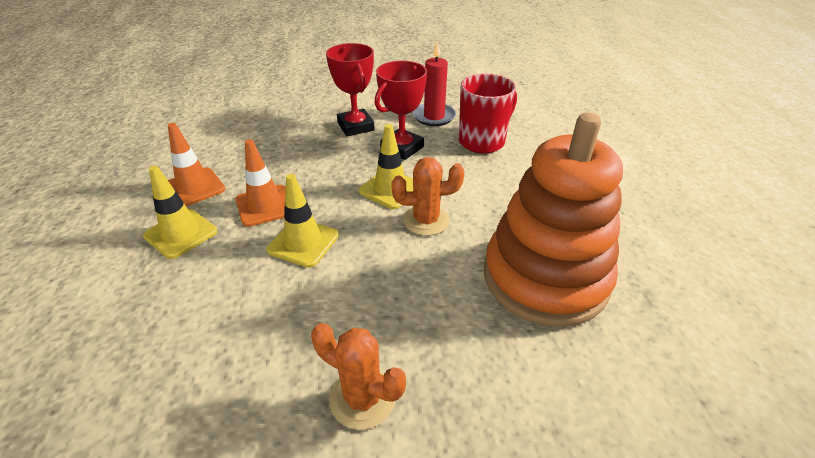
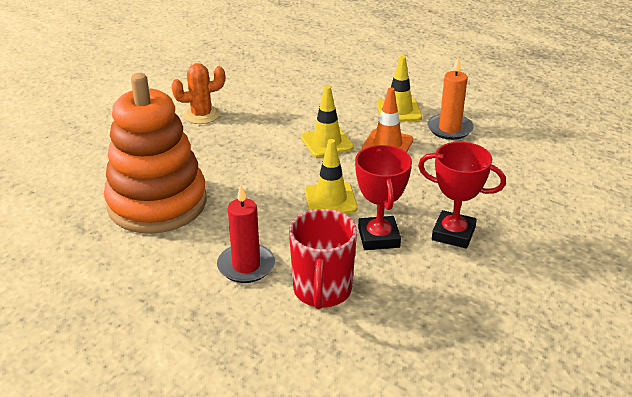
camera: 135 degrees right, 5 degrees down
orange traffic cone [168,123,225,206] -> orange candle [427,56,474,140]
orange cactus [391,157,464,236] -> none
red candle [413,41,456,126] -> red candle moved to [217,185,275,283]

